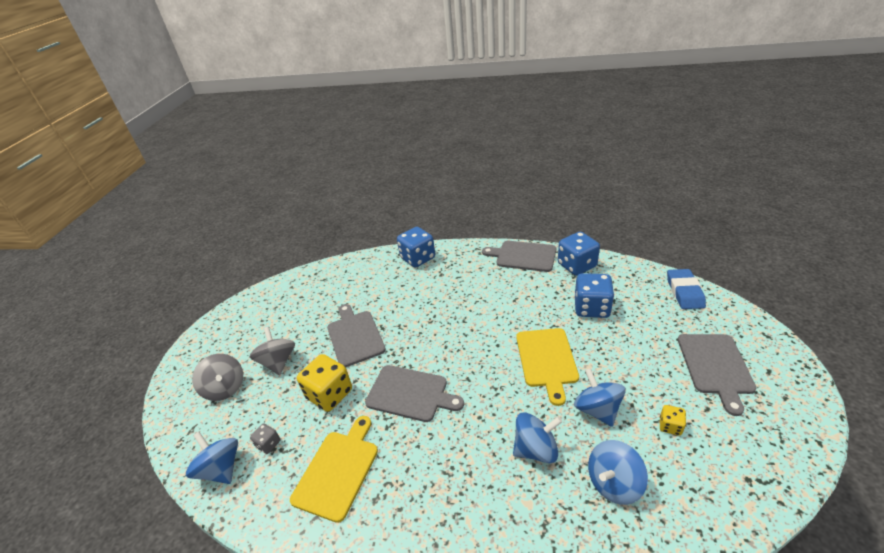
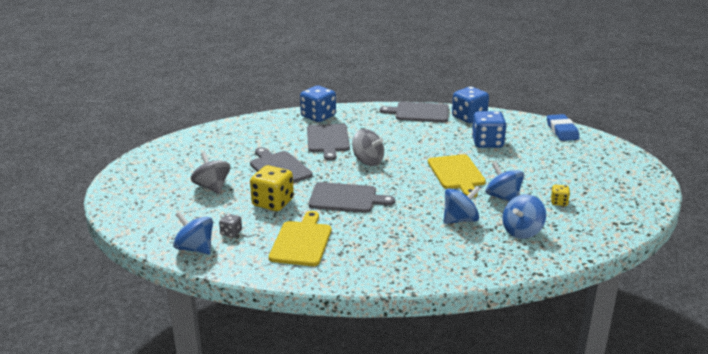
camera: 15 degrees left, 10 degrees down
grey spinning top [192,354,243,401] -> grey spinning top moved to [352,129,384,166]
grey cutting board [678,334,756,416] -> grey cutting board moved to [307,124,350,161]

